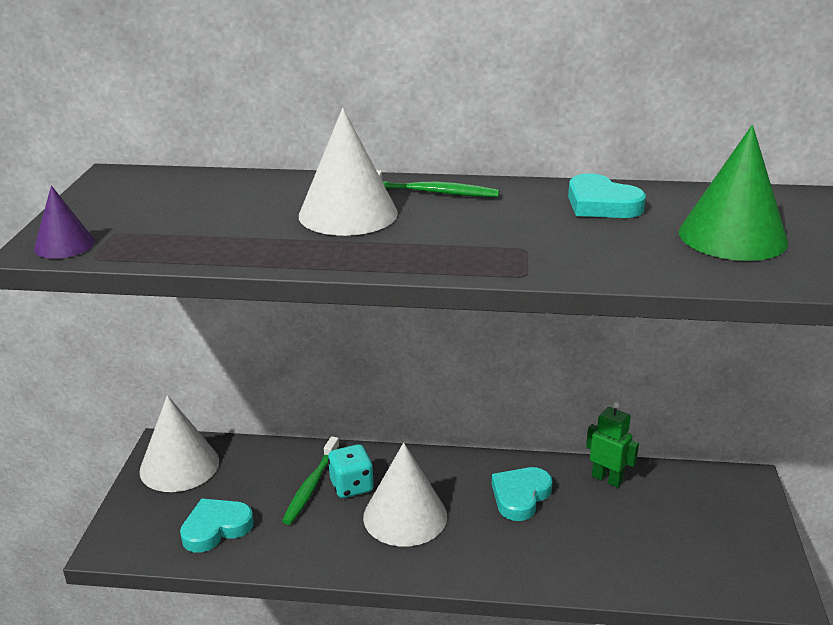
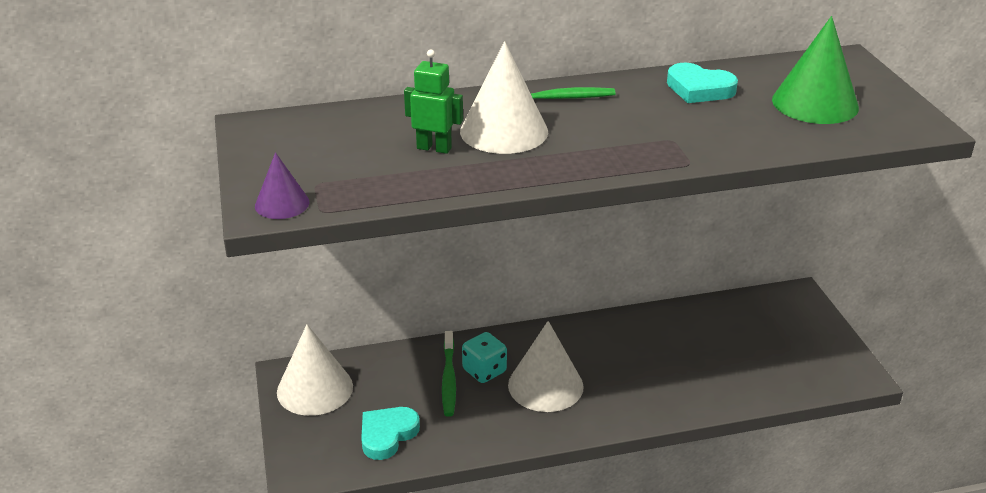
camera: 20 degrees left, 5 degrees up
turquoise heart [492,467,553,521] -> none
green robot [586,401,639,488] -> green robot moved to [404,49,463,154]

